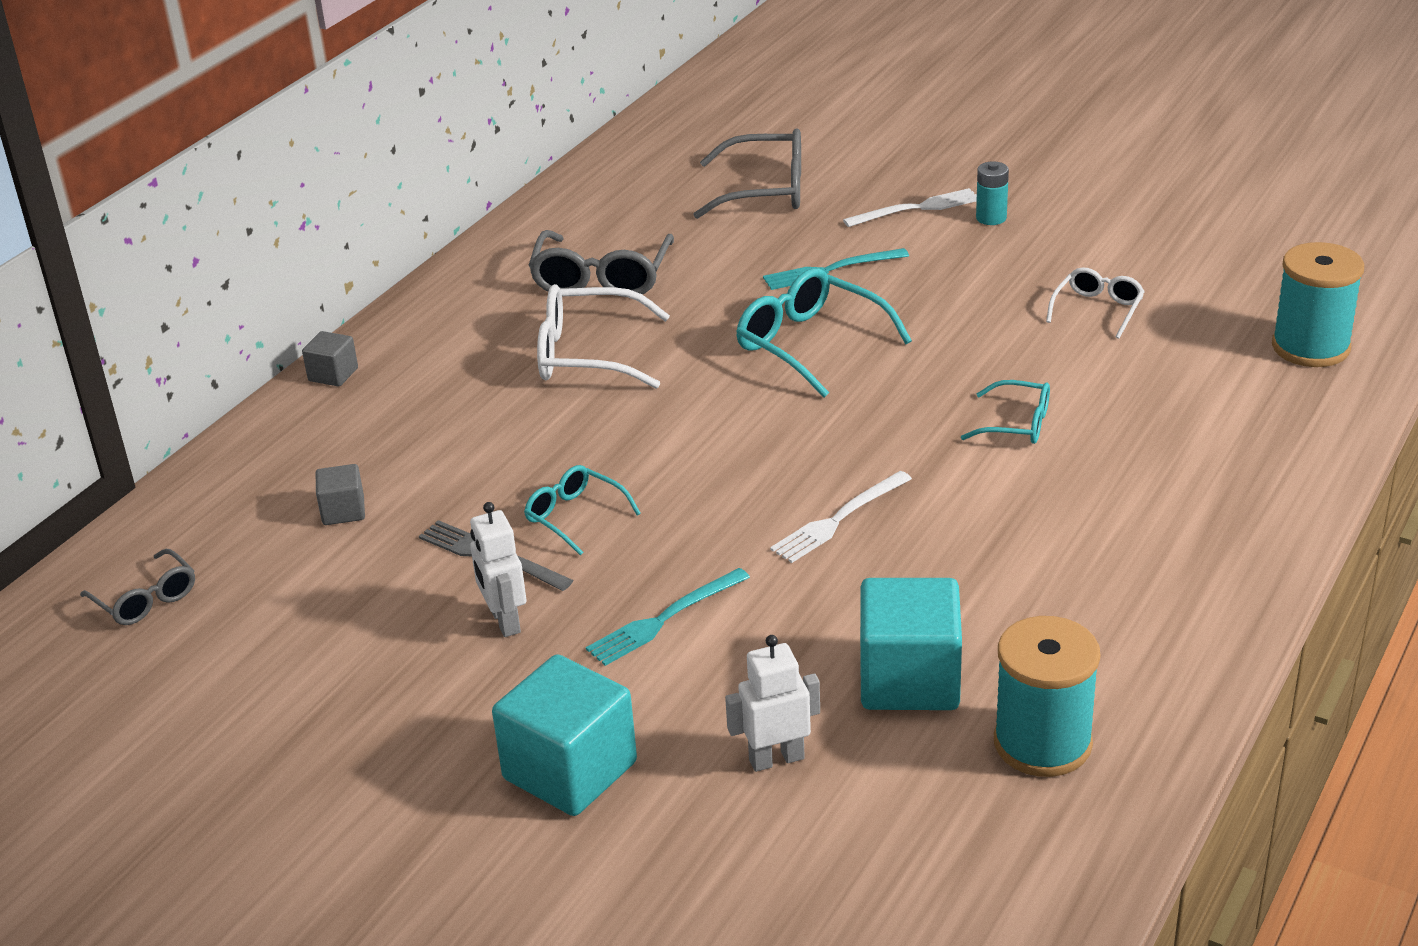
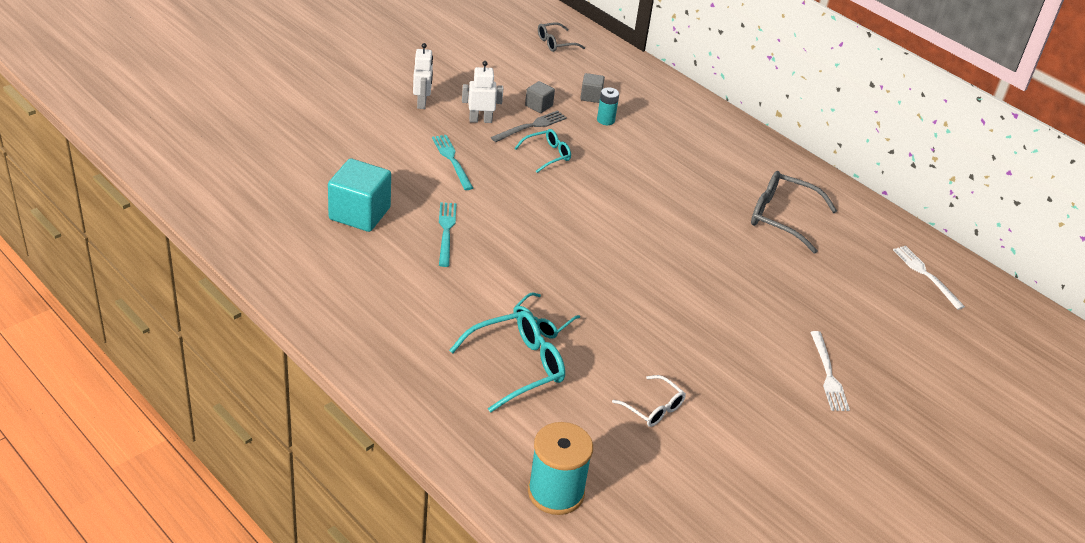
camera: 100 degrees right, 5 degrees up
grey cube [302,331,358,387] -> grey cube moved to [525,81,555,113]
turquoise cube [492,654,637,816] -> none
white glasses [537,284,670,389] -> none
grey glasses [693,128,801,219] -> none
white robot [725,635,820,772] -> white robot moved to [413,43,433,109]
turquoise glasses [736,268,912,397] -> turquoise glasses moved to [449,311,565,413]
turquoise fork [763,248,909,290] -> turquoise fork moved to [439,202,457,267]
white fork [770,471,912,563] -> white fork moved to [893,246,965,310]
turquoise battery [976,162,1009,225] -> turquoise battery moved to [597,87,619,125]
turquoise spool [994,616,1101,777] -> none

